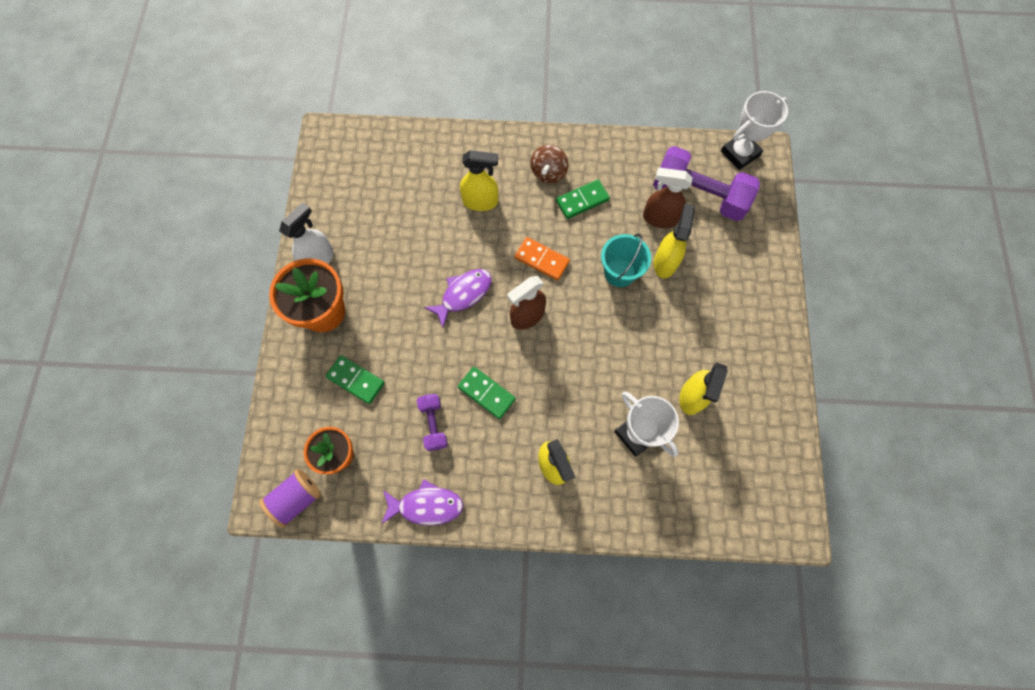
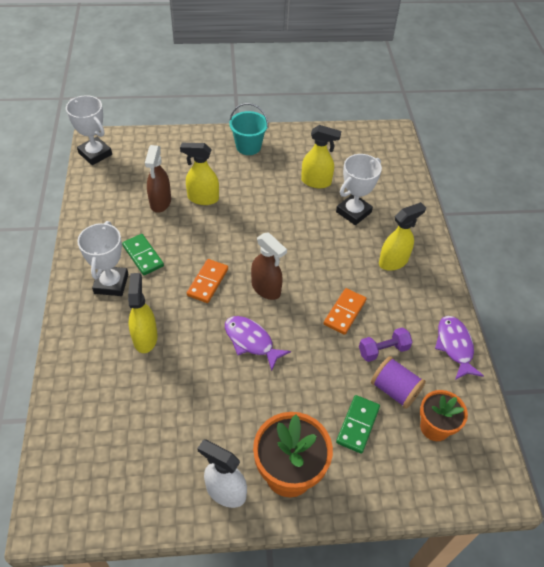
camera: 100 degrees left, 20 degrees down
purple spool [259,469,321,528] -> purple spool moved to [371,356,426,409]
green domino [458,367,516,419] -> orange domino [324,288,367,335]
brown spinning top [531,145,569,183] -> white trophy [77,221,128,296]
turquoise bucket [601,234,651,287] -> turquoise bucket moved to [230,103,268,155]
purple dumbbell [653,146,760,221] -> none

